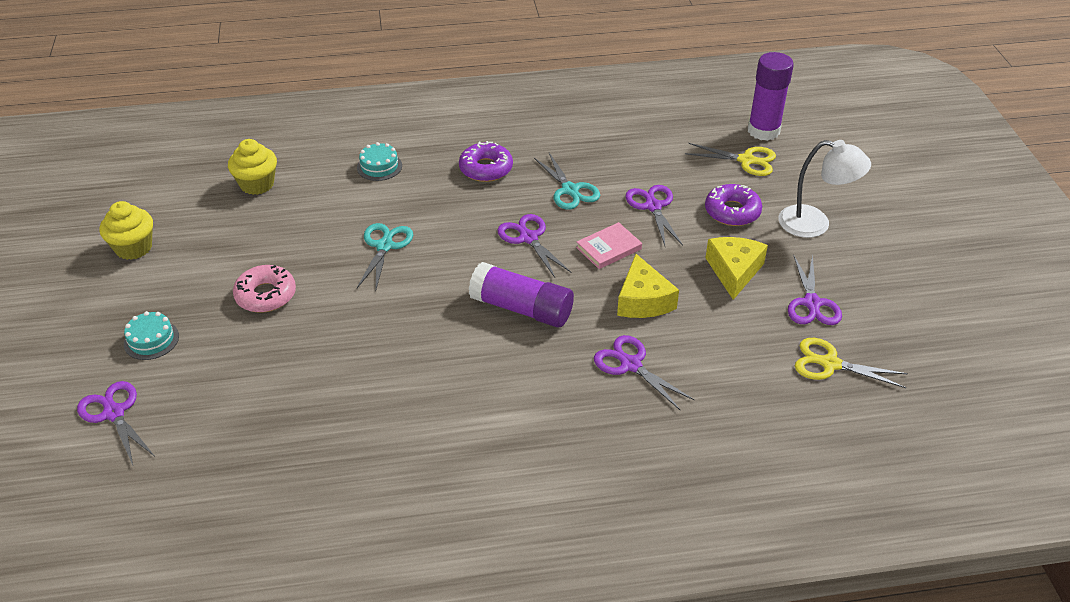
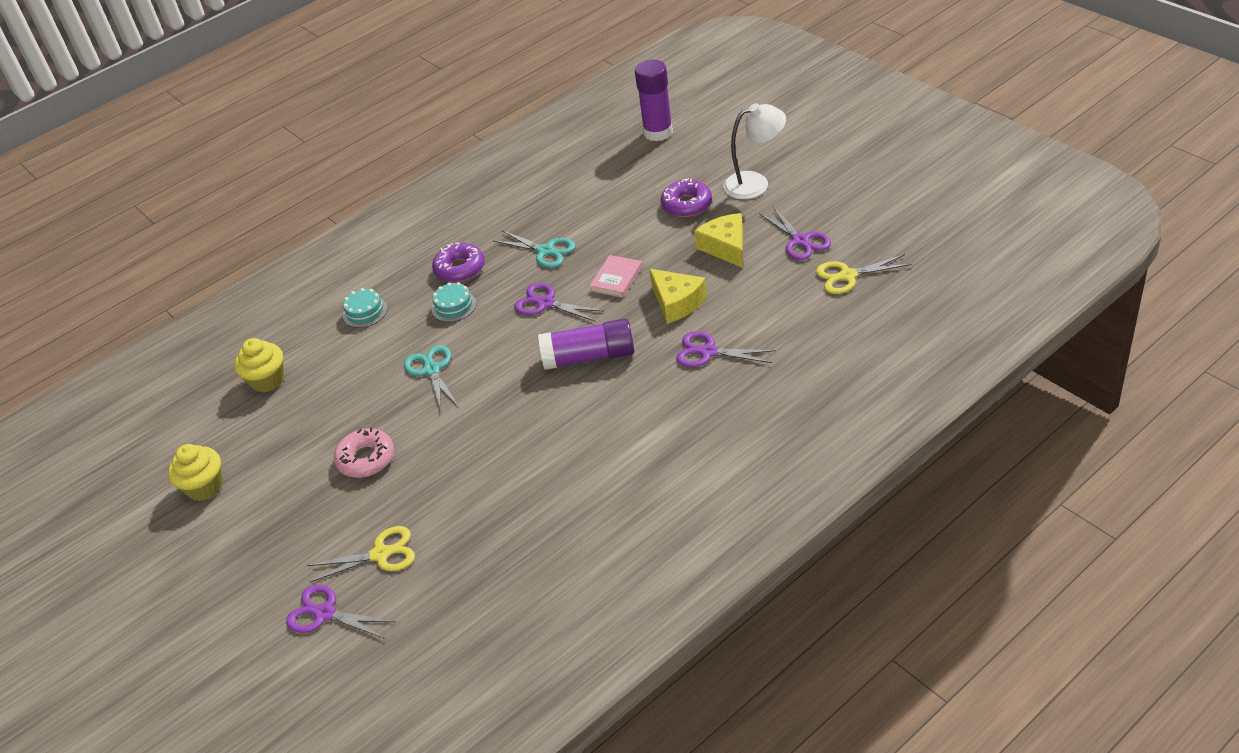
camera: 25 degrees left, 0 degrees up
turquoise cake [124,311,179,360] -> turquoise cake moved to [432,282,476,322]
purple scissors [625,185,683,246] -> none
yellow scissors [685,143,776,176] -> yellow scissors moved to [307,526,415,583]

